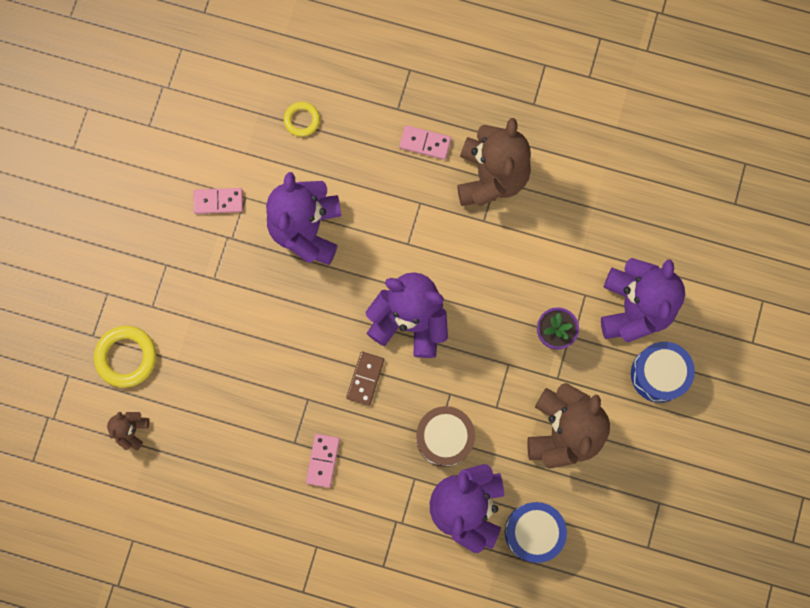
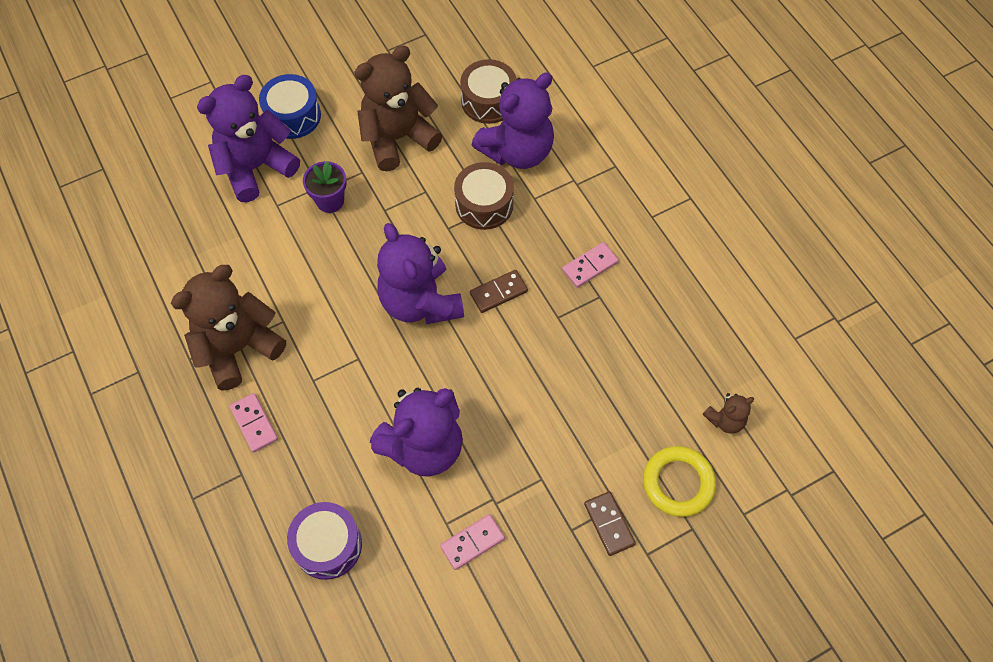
camera: 135 degrees left, 15 degrees down
pink domino [194,188,243,214] -> pink domino turned 75 degrees counterclockwise [440,514,505,570]
yellow ring [284,102,320,137] -> purple drum [287,502,362,580]
blue drum [505,502,567,563] -> brown drum [460,59,517,124]
none -> brown domino [584,491,636,556]

